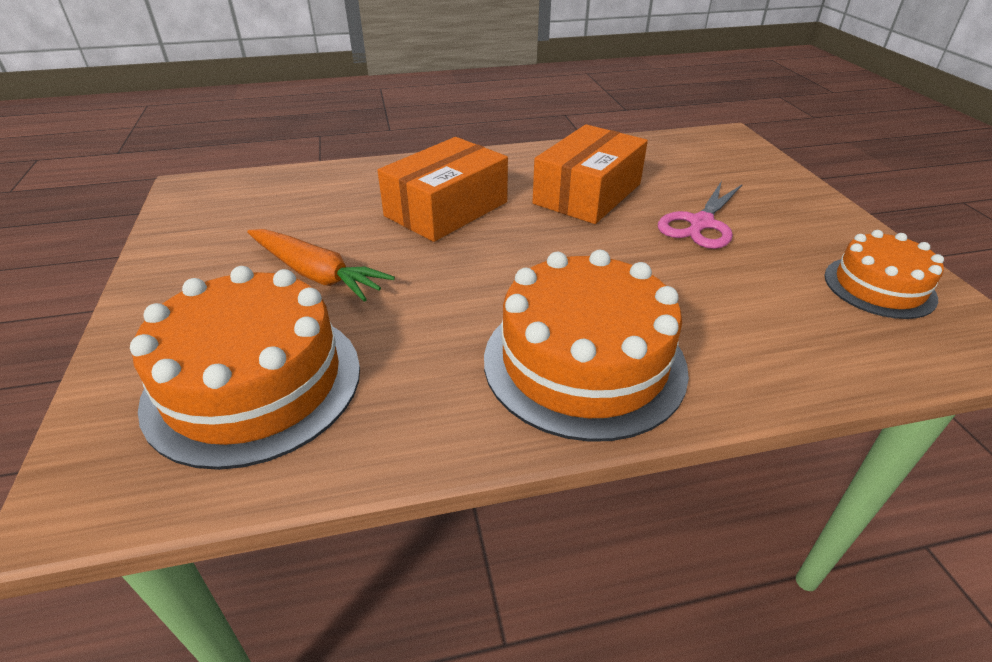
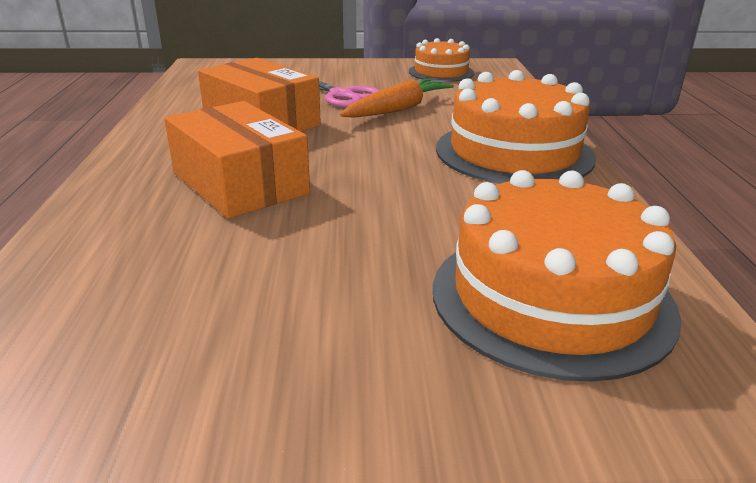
camera: 80 degrees left, 10 degrees down
orange carrot [247,229,395,302] -> orange carrot moved to [340,79,454,118]

